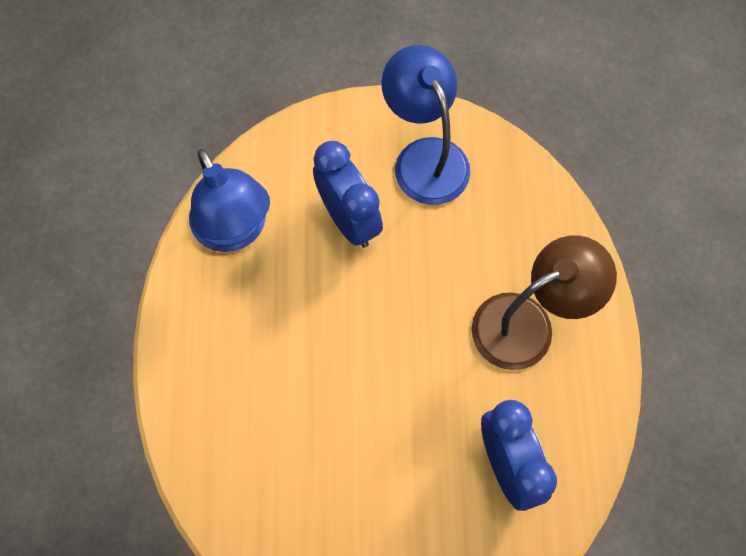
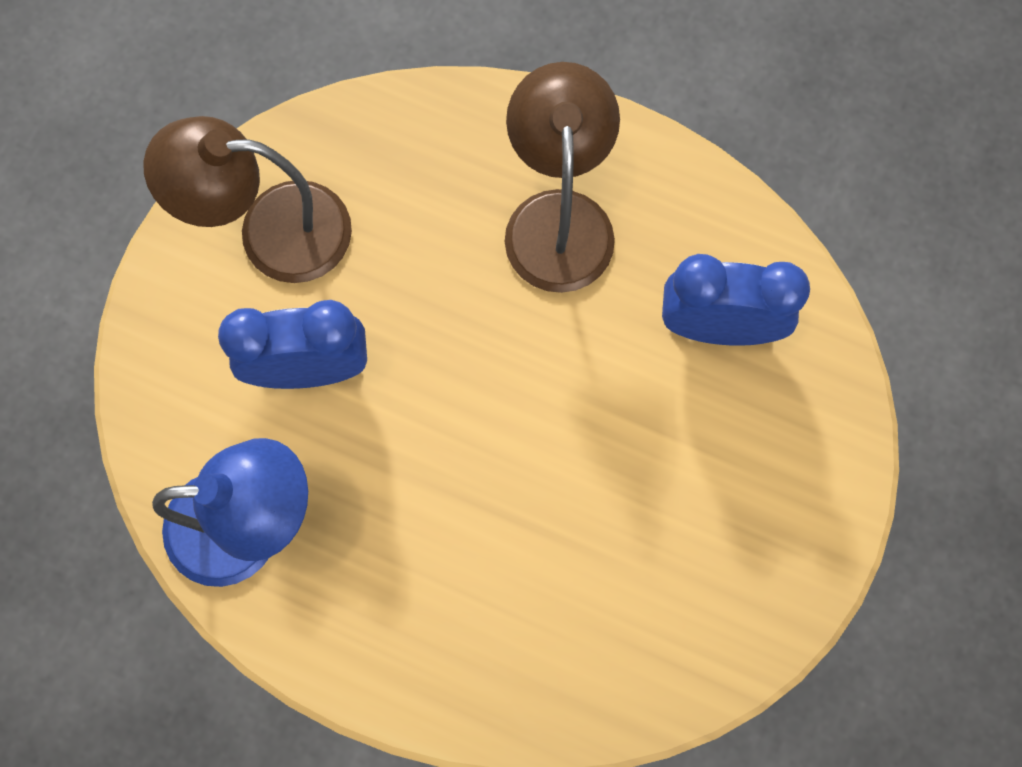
camera: 65 degrees left, 5 degrees up
blue lamp [381,45,470,205] -> brown lamp [143,116,352,283]

